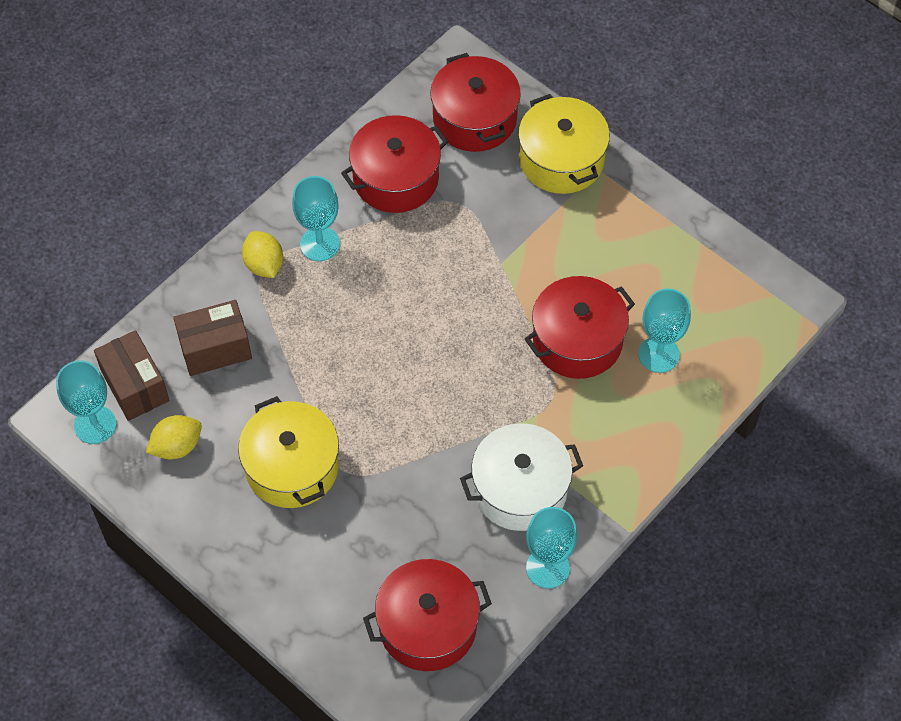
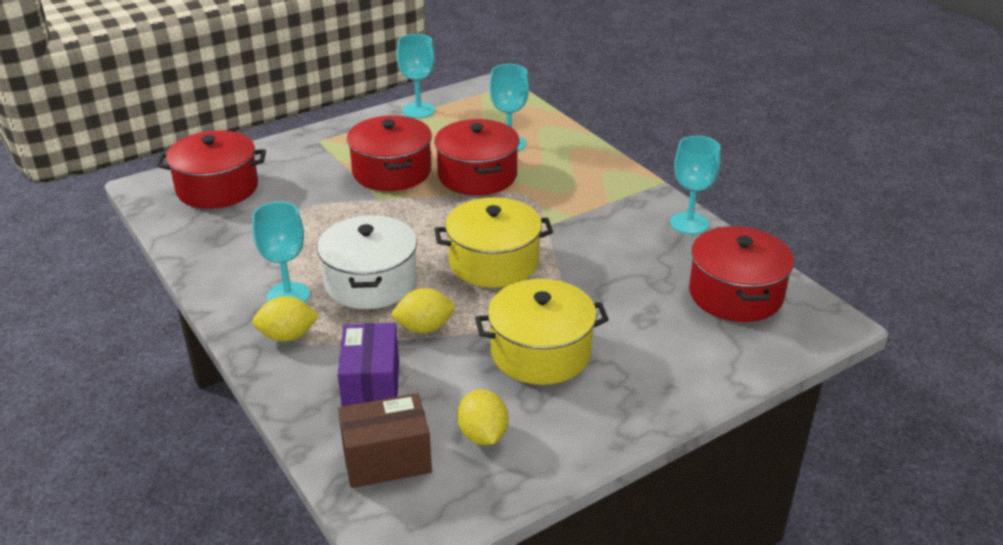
camera: 75 degrees left, 25 degrees down
turquoise goblet [56,360,116,444] -> turquoise goblet moved to [397,34,435,118]
brown box [173,300,252,376] -> purple box [338,323,399,406]
red pot [341,115,448,213] -> red pot moved to [347,115,432,191]
white pot [460,423,583,531] -> white pot moved to [317,215,417,309]
yellow pot [518,94,610,194] -> yellow pot moved to [434,197,553,288]
none -> yellow lemon [390,288,455,333]

